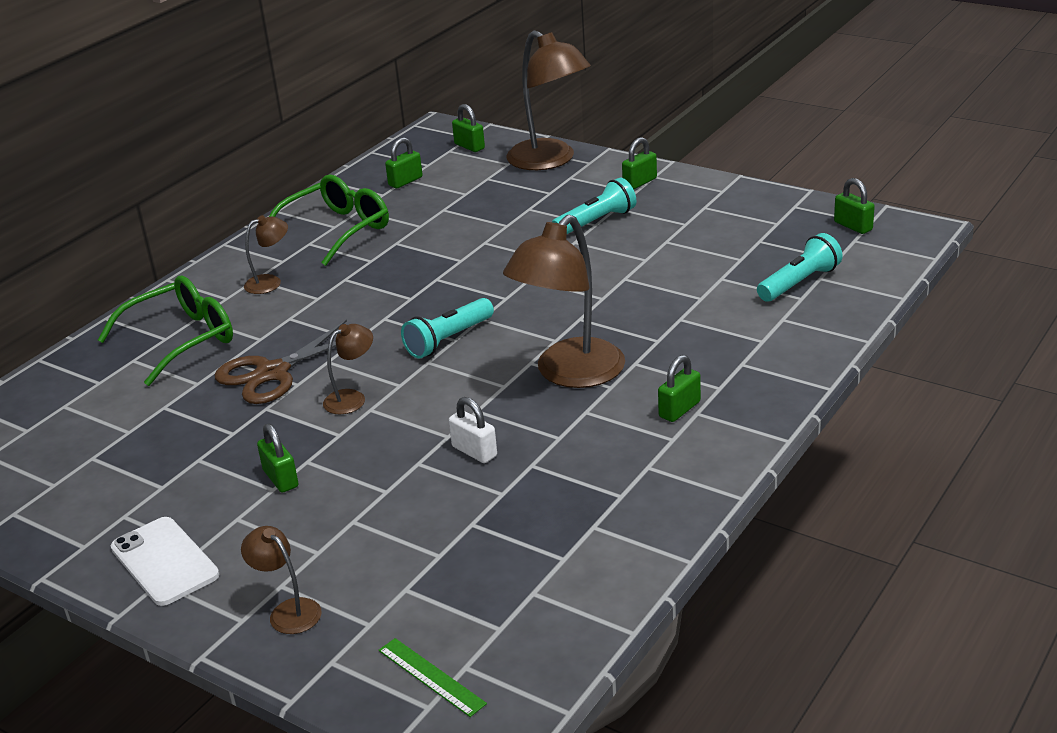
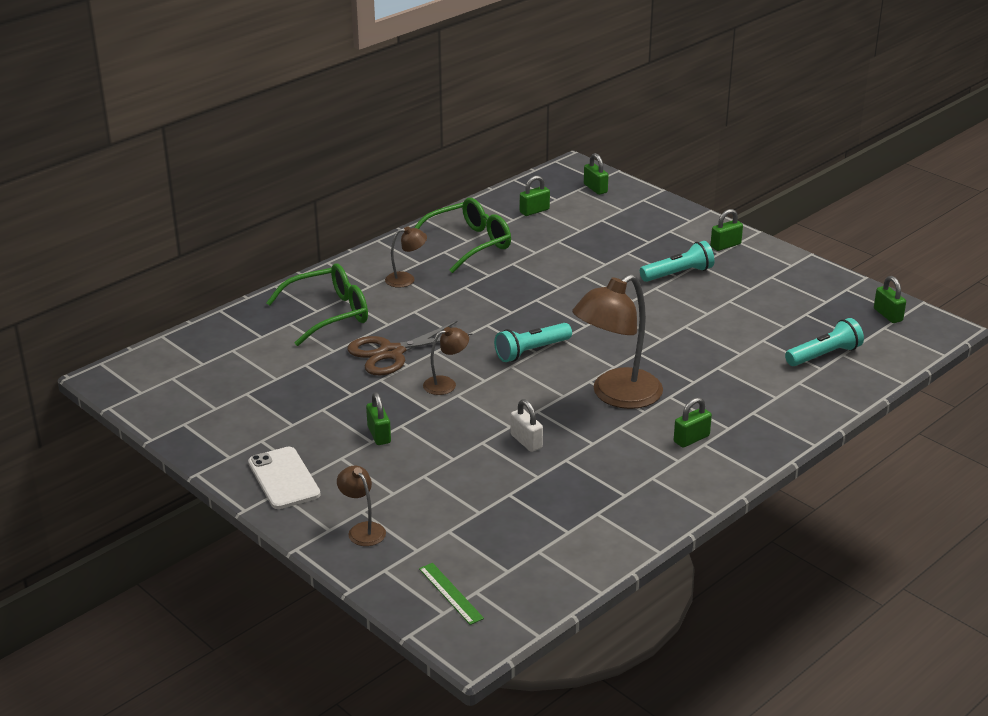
camera: 10 degrees right, 0 degrees up
brown lamp [507,30,591,170] -> none

